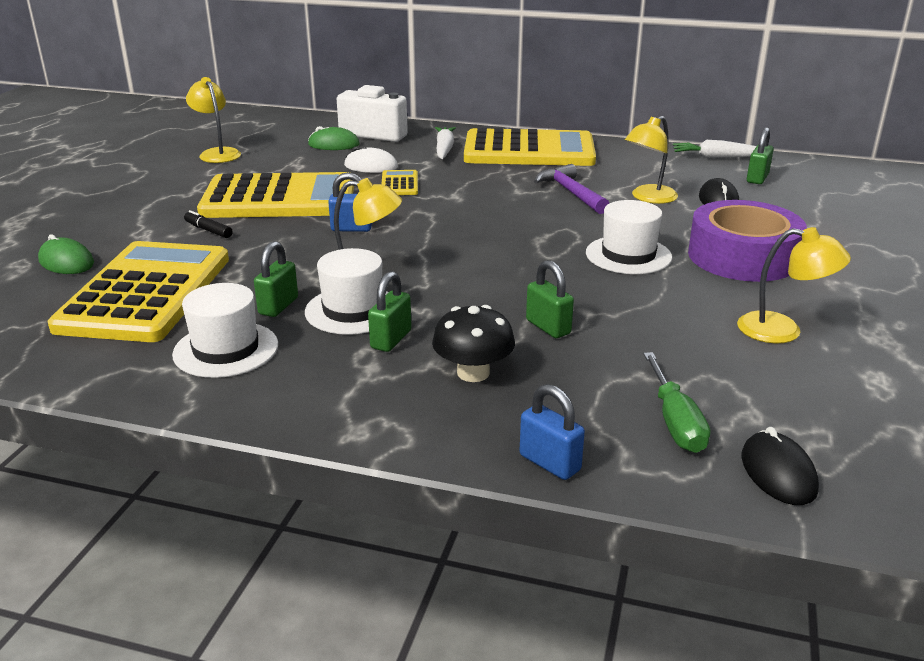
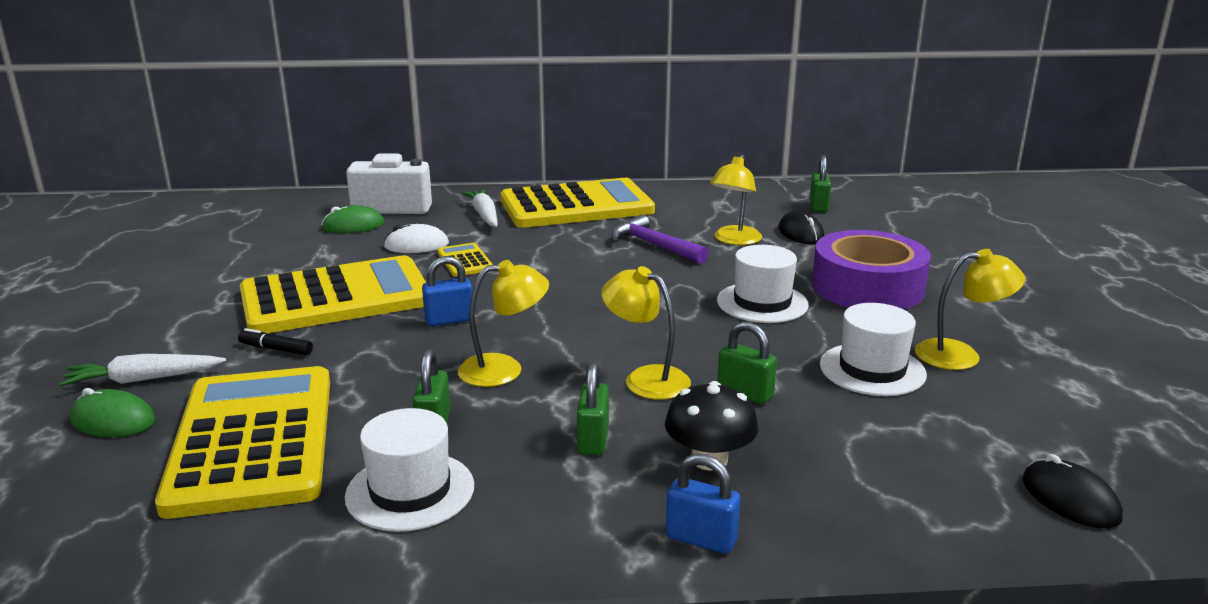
camera: 20 degrees left, 5 degrees down
yellow lamp [186,77,241,163] -> yellow lamp moved to [601,266,691,400]
white hat [305,248,389,335] -> white hat moved to [820,303,927,396]
blue padlock [520,384,585,480] -> blue padlock moved to [666,454,741,554]
green screwdriver [643,352,710,453] -> none
white carrot [673,140,756,158] -> white carrot moved to [59,354,226,386]

